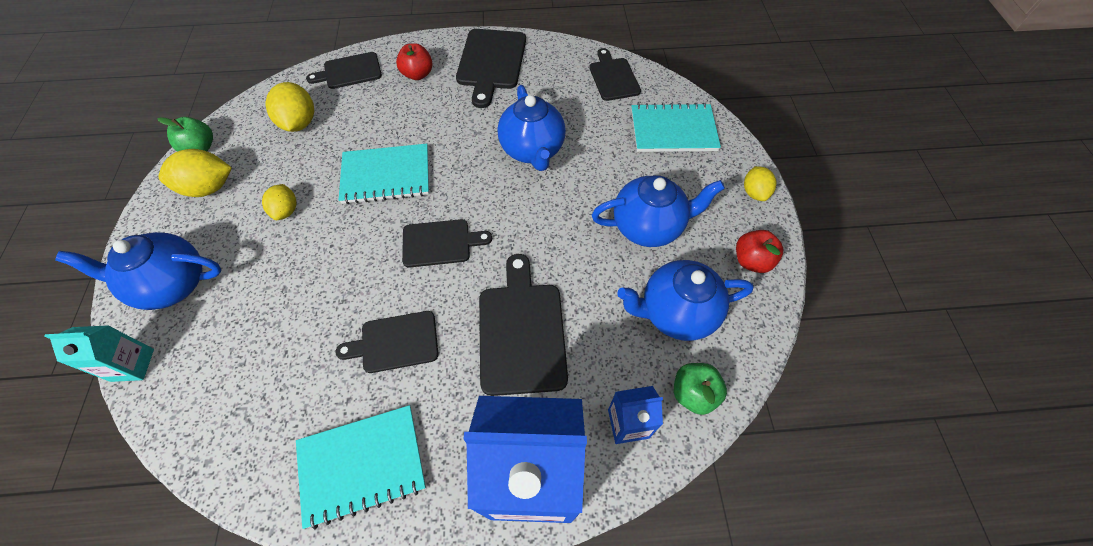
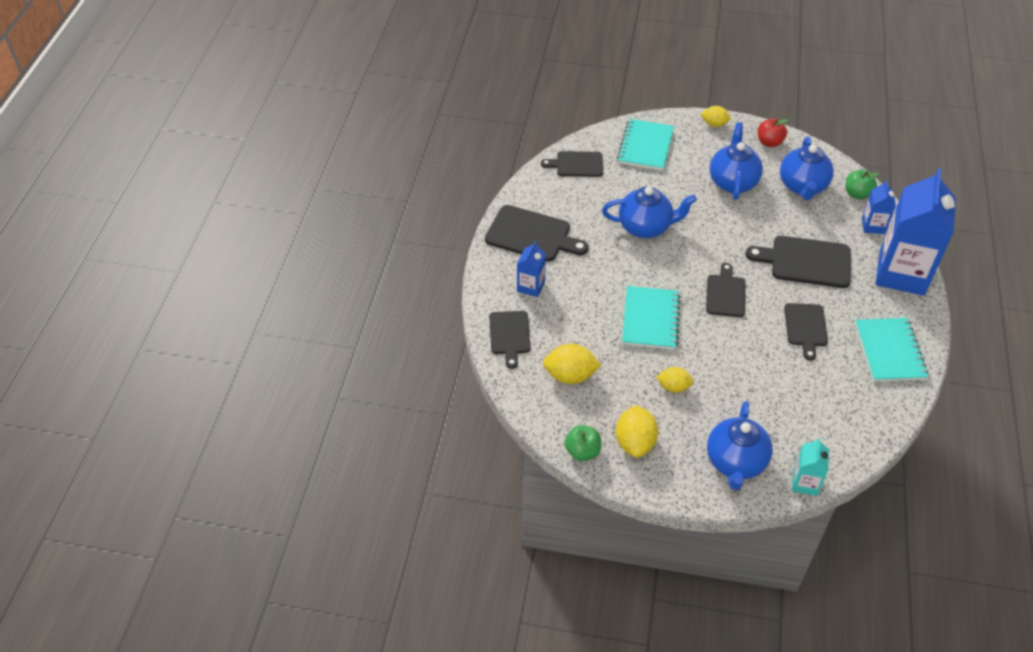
camera: 75 degrees left, 10 degrees down
red apple [396,43,432,80] -> blue carton [517,241,546,297]

